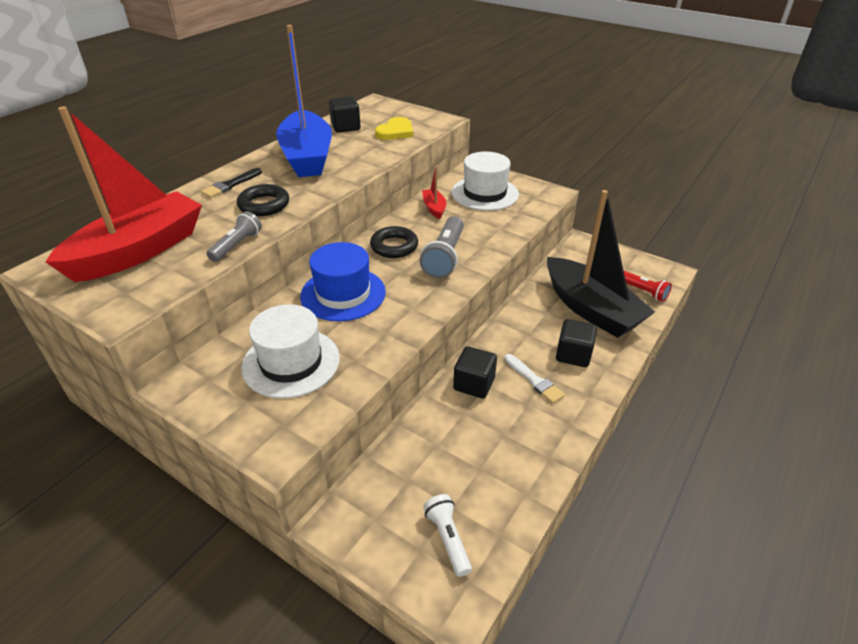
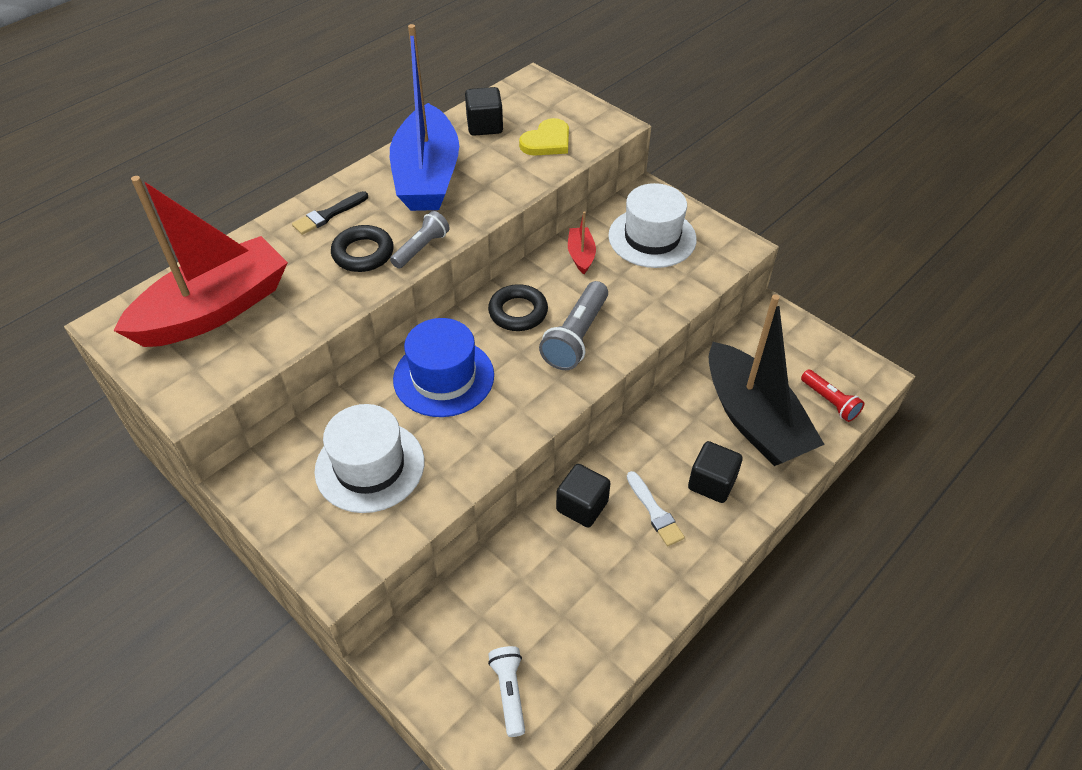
camera: 10 degrees right, 10 degrees up
grey flashlight [206,211,262,262] -> grey flashlight moved to [390,211,450,268]

